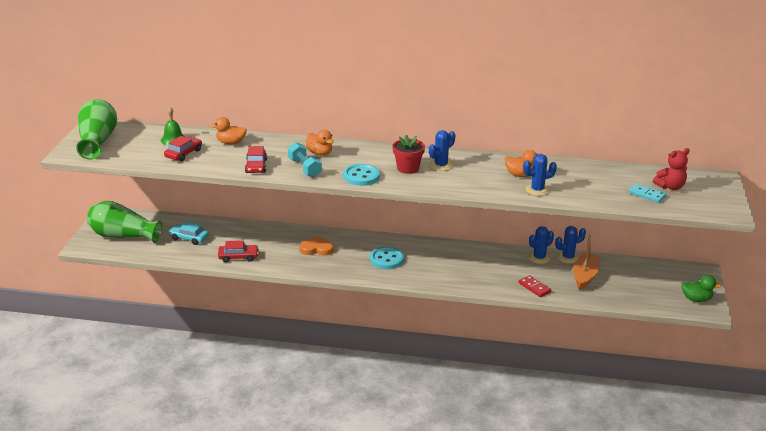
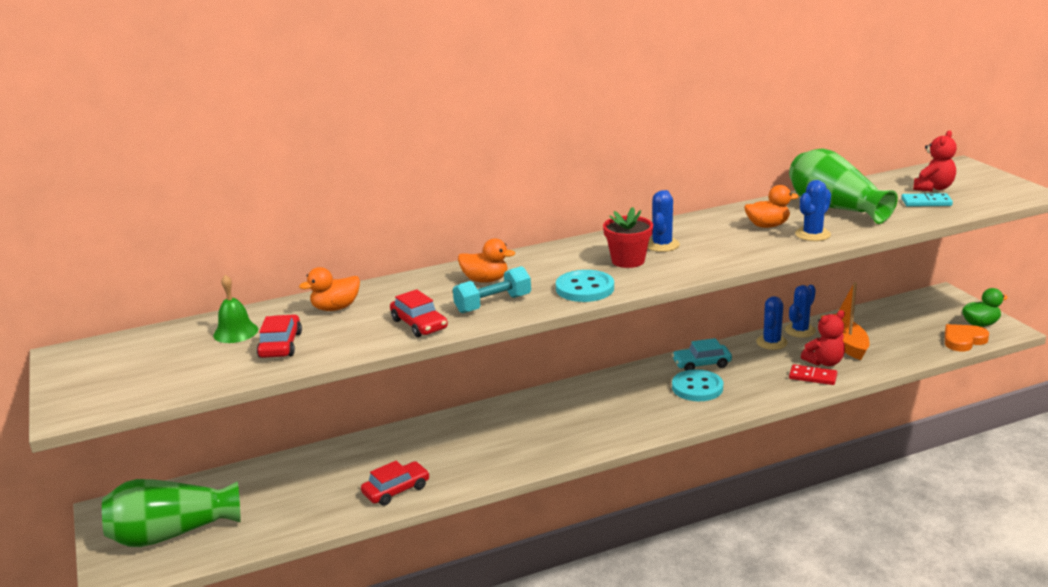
camera: 30 degrees left, 5 degrees down
green vase [76,99,117,160] -> green vase moved to [789,149,898,224]
turquoise car [169,222,209,245] -> turquoise car moved to [672,338,732,371]
turquoise dumbbell [288,142,322,177] -> turquoise dumbbell turned 60 degrees counterclockwise [453,266,531,313]
orange heart [299,236,334,256] -> orange heart moved to [945,324,989,351]
turquoise button [370,247,404,269] -> turquoise button moved to [672,369,723,401]
none -> red teddy bear [801,310,845,366]

